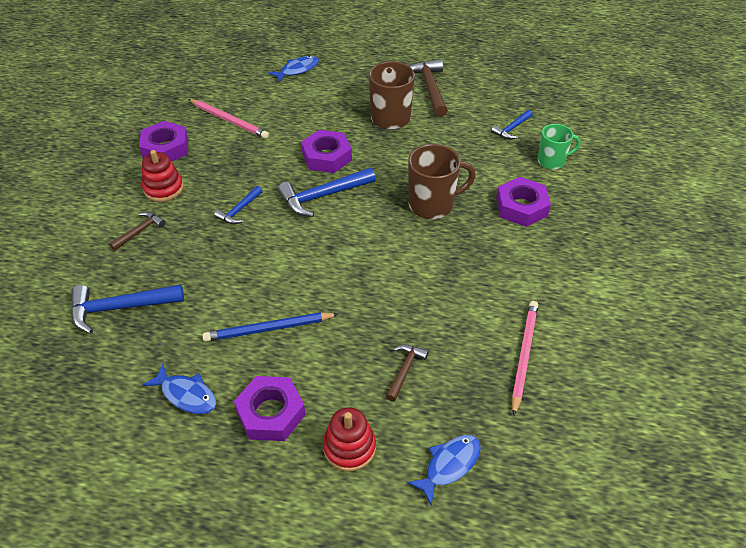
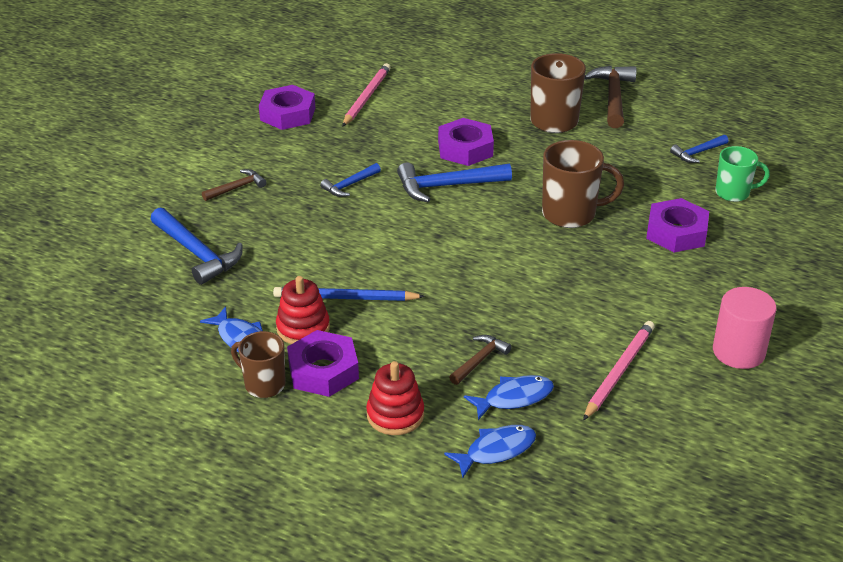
camera: 15 degrees right, 10 degrees down
blue hammer [71,284,184,334] -> blue hammer turned 135 degrees counterclockwise [150,207,243,285]
red stacking toy [142,150,183,202] -> red stacking toy moved to [276,276,330,344]
pink pencil [189,99,269,139] -> pink pencil turned 120 degrees counterclockwise [342,63,391,127]
blue fish [268,56,319,83] -> blue fish moved to [464,375,554,420]
none -> brown mug [231,331,286,398]
none -> pink cylinder [713,287,777,369]

